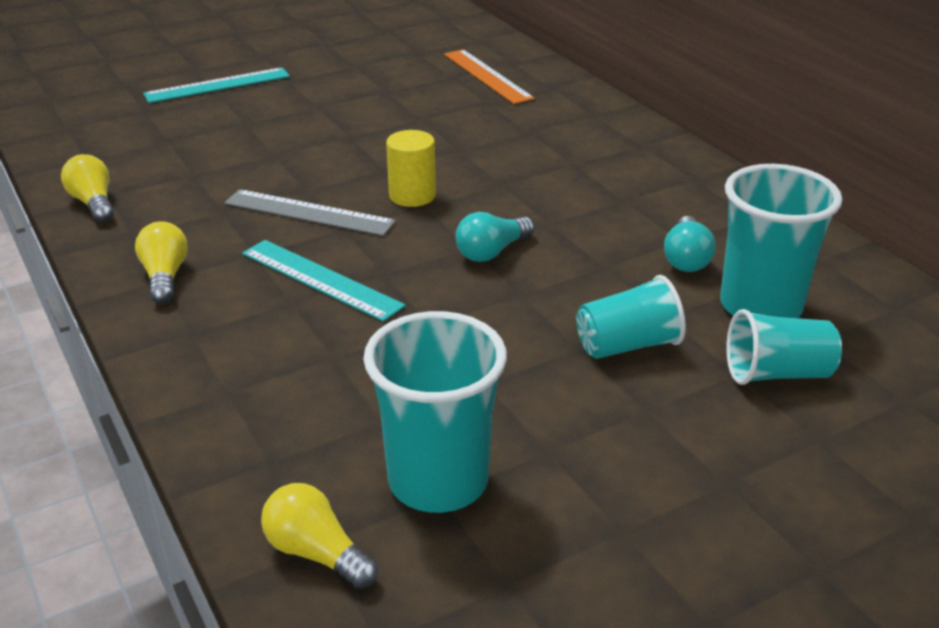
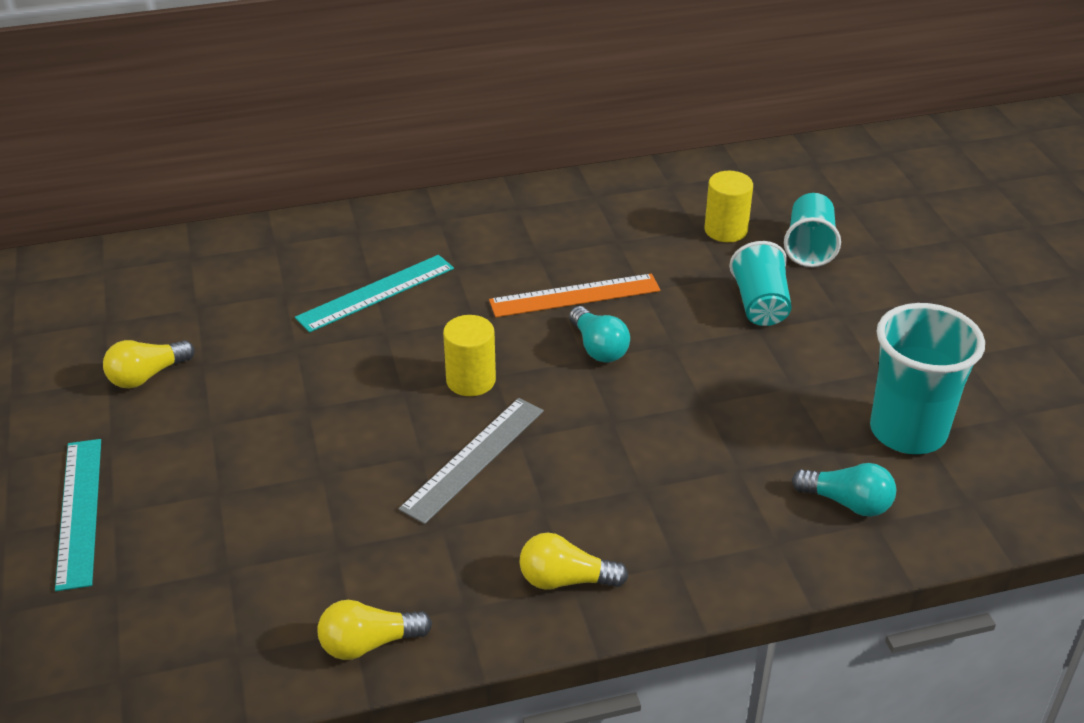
camera: 75 degrees left, 5 degrees up
turquoise ruler [242,240,406,322] -> turquoise ruler moved to [295,255,454,333]
yellow light bulb [261,483,378,589] -> yellow light bulb moved to [103,340,195,388]
orange ruler [444,49,535,104] -> orange ruler moved to [489,273,660,317]
turquoise light bulb [664,216,715,272] -> turquoise light bulb moved to [792,463,896,517]
turquoise cup [720,164,842,318] -> yellow cylinder [704,171,753,242]

